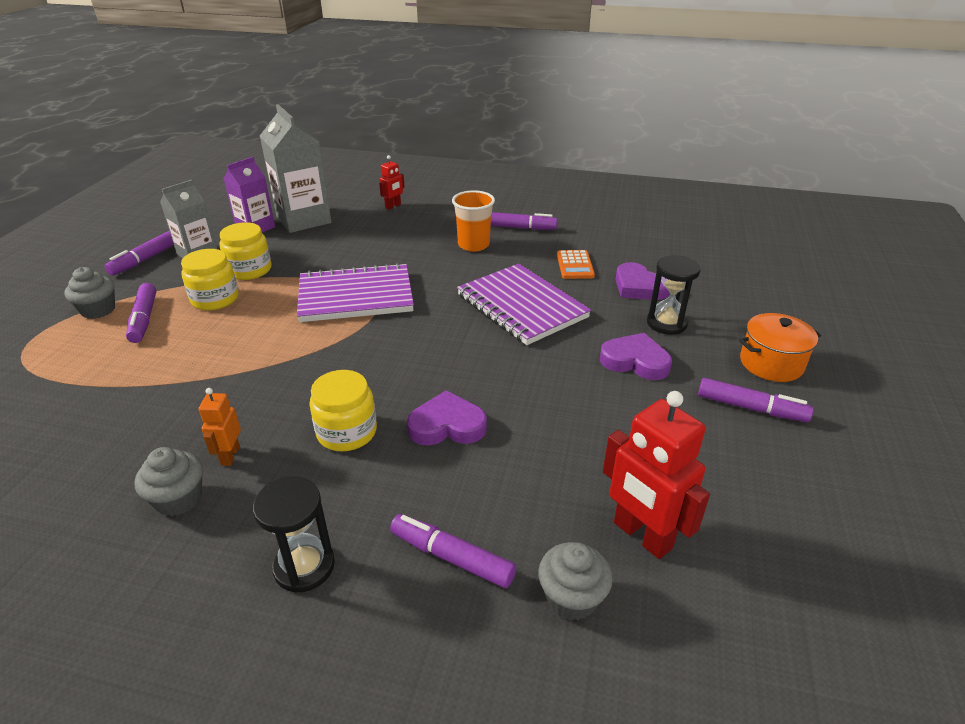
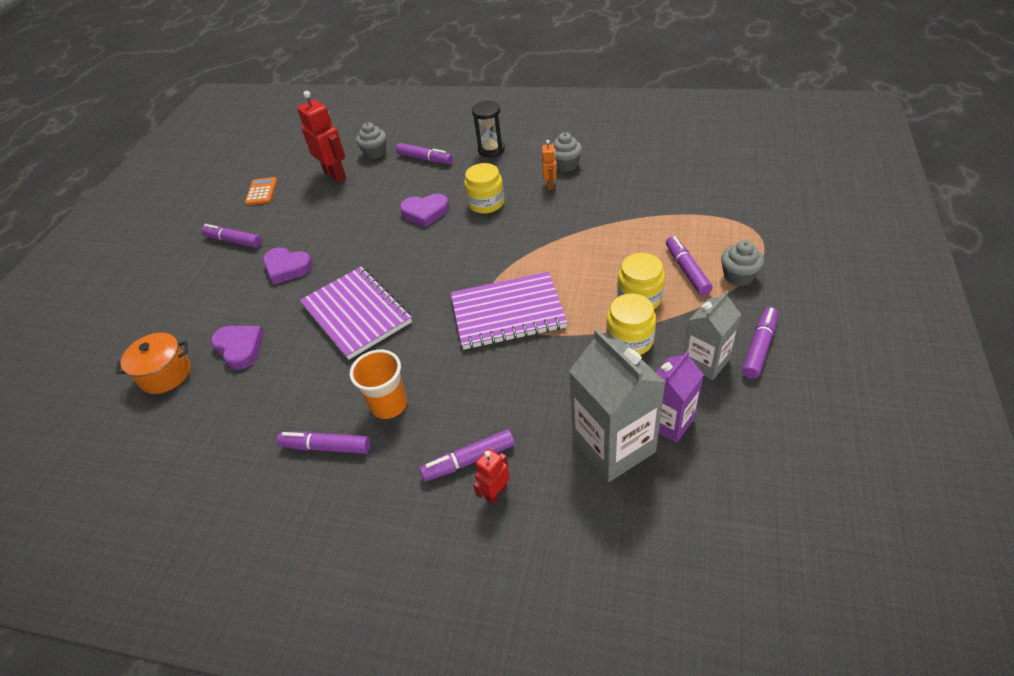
camera: 175 degrees left, 10 degrees up
orange calculator [557,250,595,279] -> orange calculator moved to [245,177,277,205]
black hourglass [647,255,701,335] -> none
orange pot [739,313,821,382] -> orange pot moved to [116,333,191,394]
none -> purple marker [420,429,515,481]

